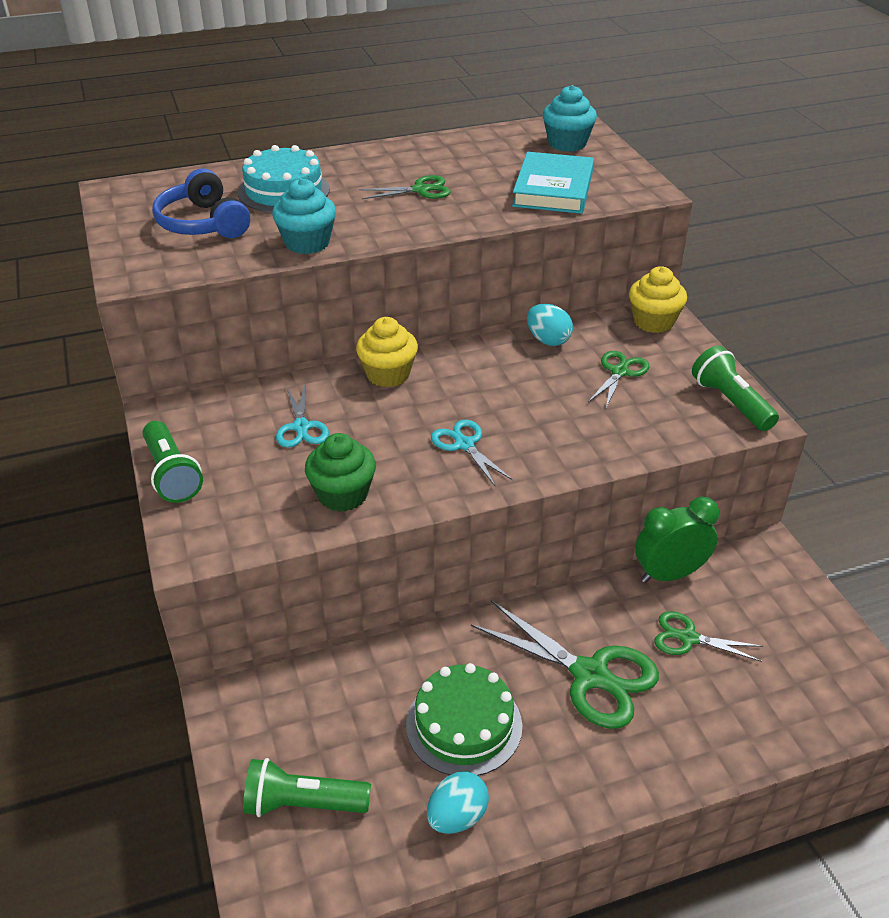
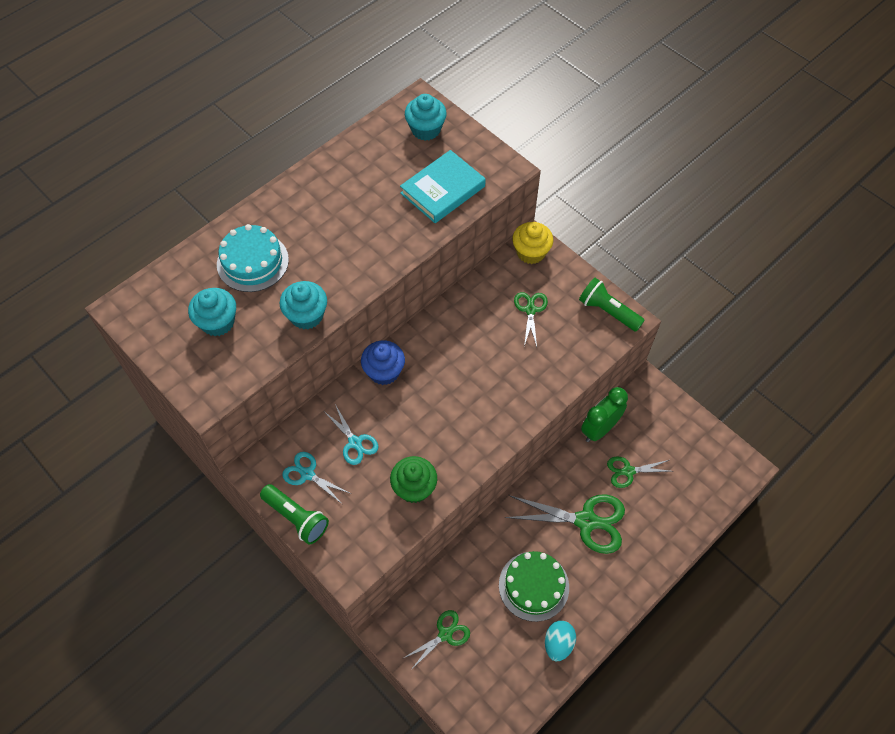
camera: 25 degrees left, 20 degrees up
blue headphones [152,168,250,238] -> turquoise cupcake [188,288,236,336]
green flashlight [243,758,371,817] -> none
yellow cupcake [356,317,418,387] -> blue cupcake [361,341,405,385]
green scissors [359,175,451,199] -> green scissors moved to [402,610,470,670]
turquoise scissors [431,420,513,486] -> turquoise scissors moved to [282,452,349,504]
turquoise book [512,152,594,214] -> turquoise book turned 60 degrees clockwise [400,150,486,223]
turquoise egg [527,304,573,346] -> none

